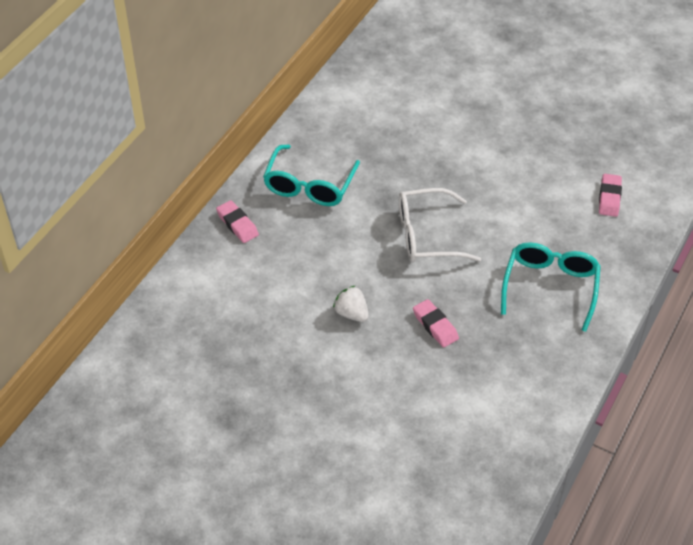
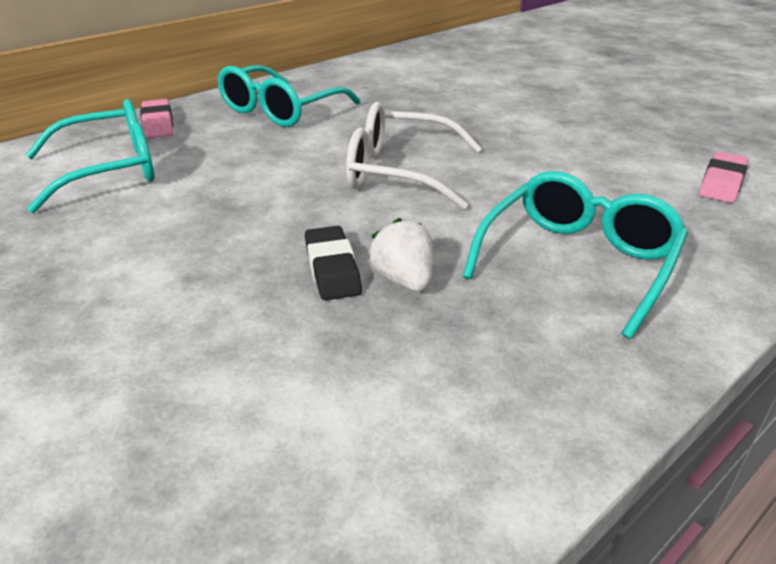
camera: 20 degrees right, 15 degrees down
white strawberry [333,286,369,322] -> white strawberry moved to [369,218,433,292]
pink eraser [413,299,459,348] -> black eraser [305,226,362,301]
none -> turquoise glasses [26,99,155,213]

